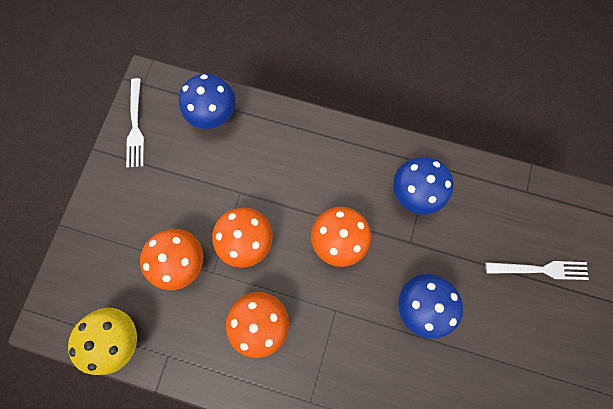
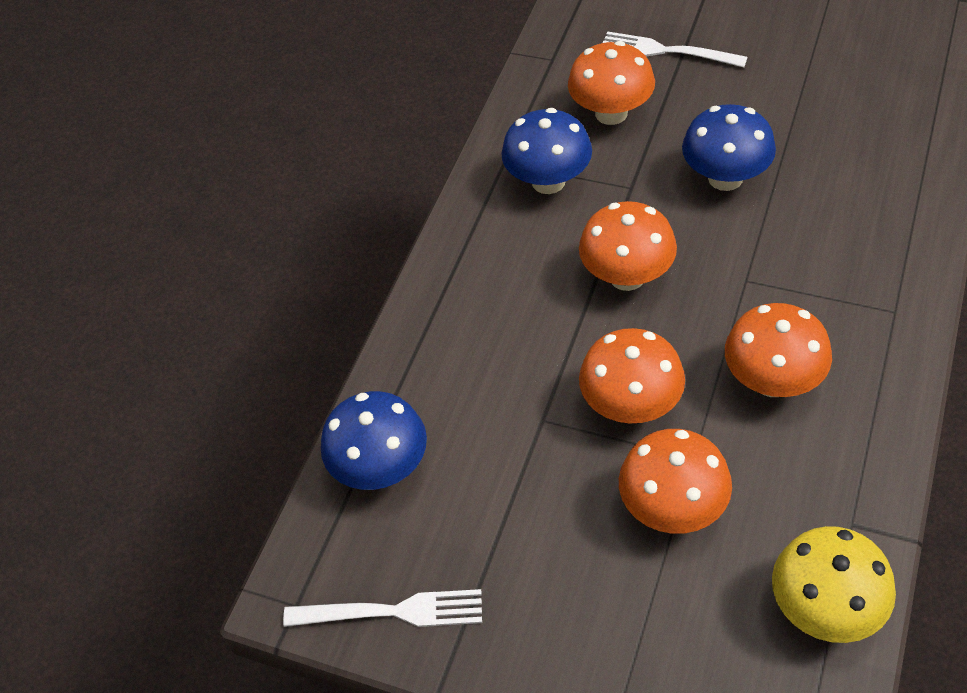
camera: 80 degrees left, 25 degrees down
white fork [485,261,589,280] -> white fork turned 75 degrees counterclockwise [603,32,748,68]
none -> orange mushroom [568,41,655,125]

